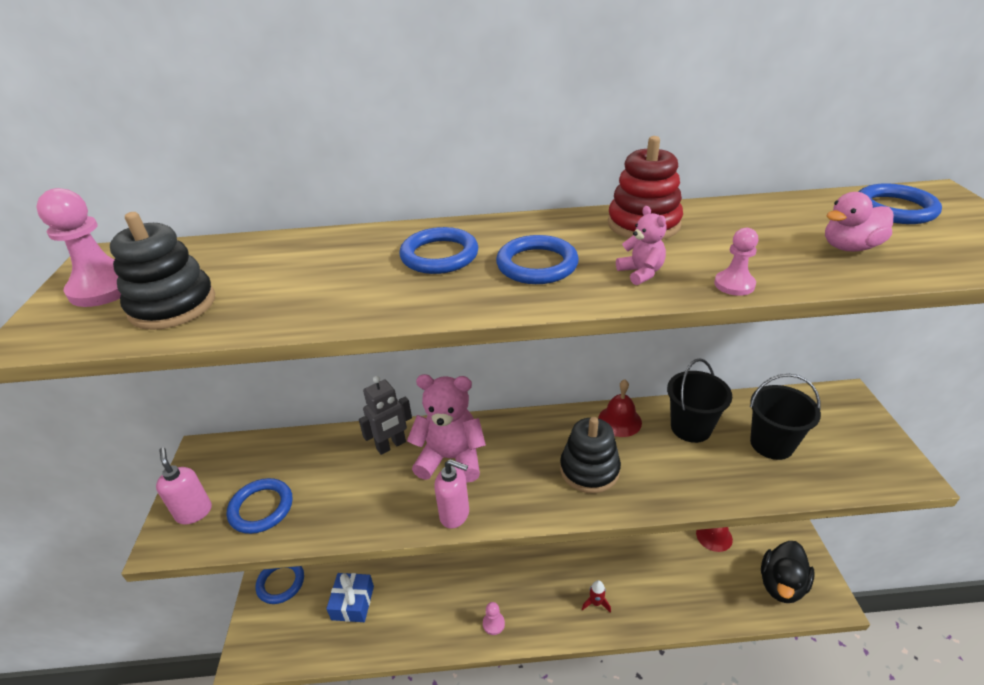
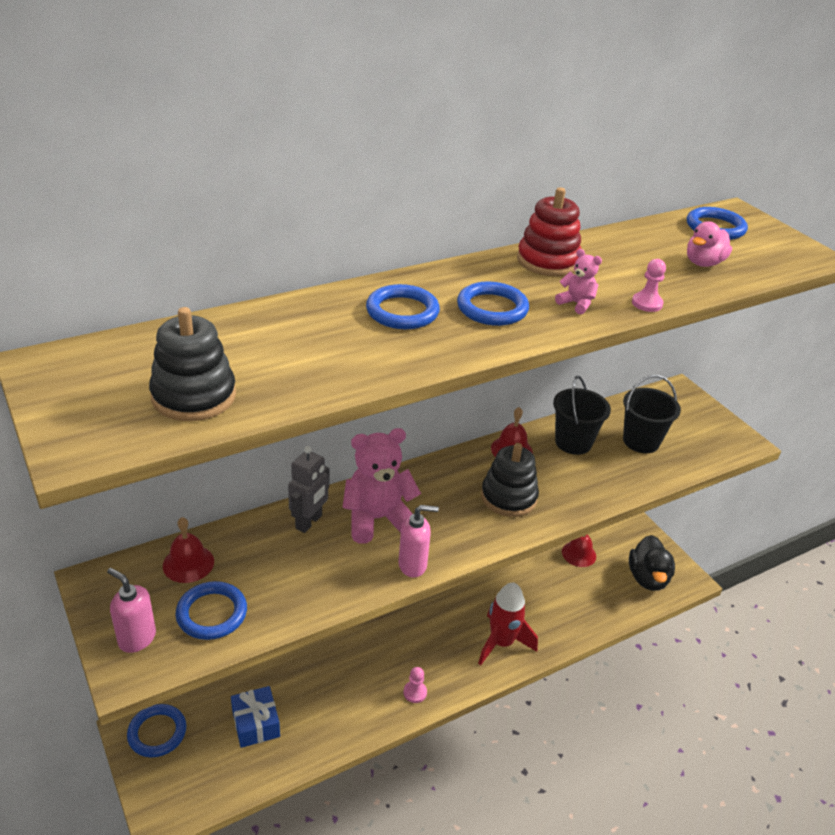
camera: 30 degrees left, 0 degrees up
pink pawn [36,188,121,307] -> none
red rocket [582,580,611,613] -> red rocket [478,582,538,665], size x2.18
none -> red bell [163,517,214,583]

